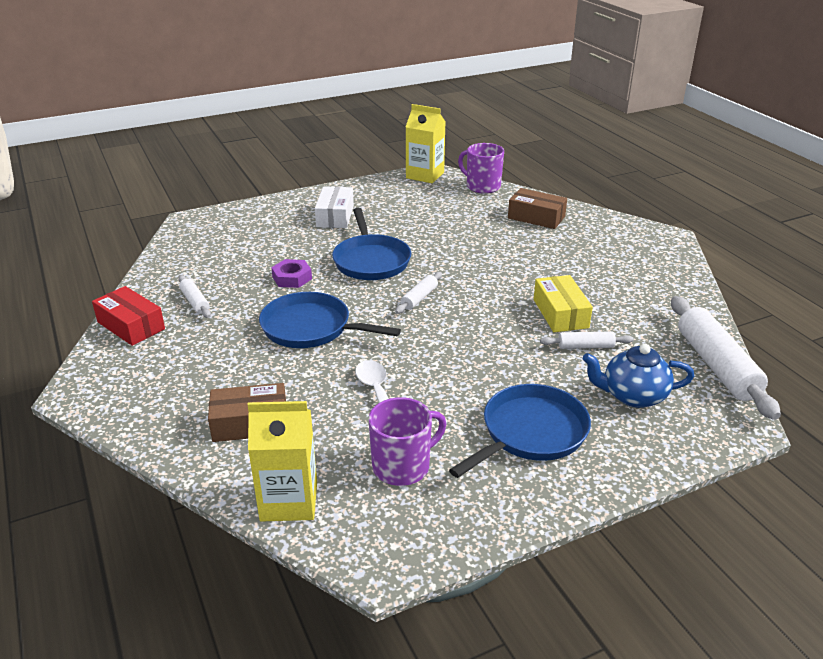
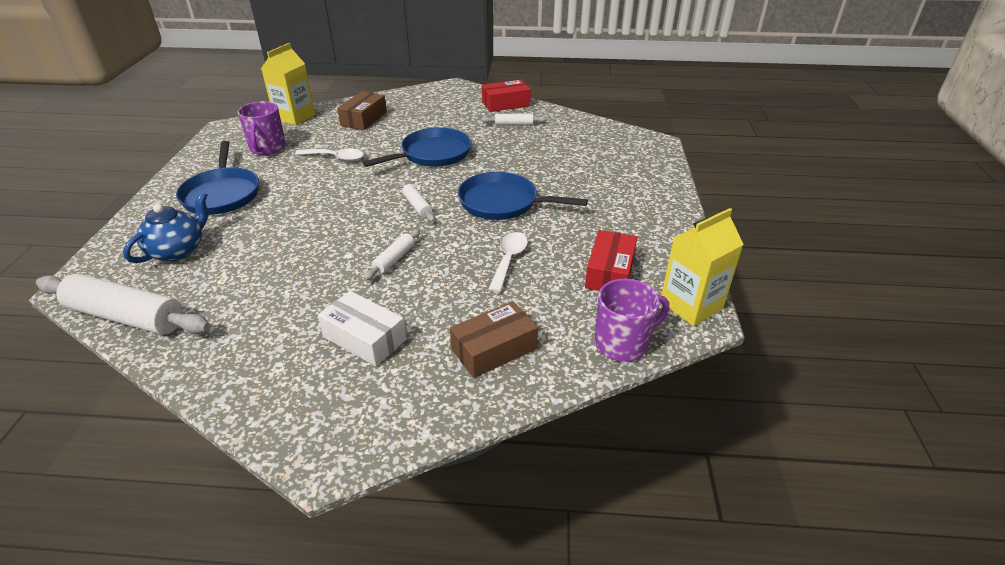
camera: 120 degrees right, 5 degrees up
purple nut [271,259,312,288] -> none
white box [315,186,354,228] -> white box moved to [318,291,406,366]
yellow box [534,275,593,332] -> none
white rolling pin [540,331,634,349] -> white rolling pin moved to [364,229,420,280]
none -> white spoon [488,232,528,293]
none -> red box [585,230,637,291]

